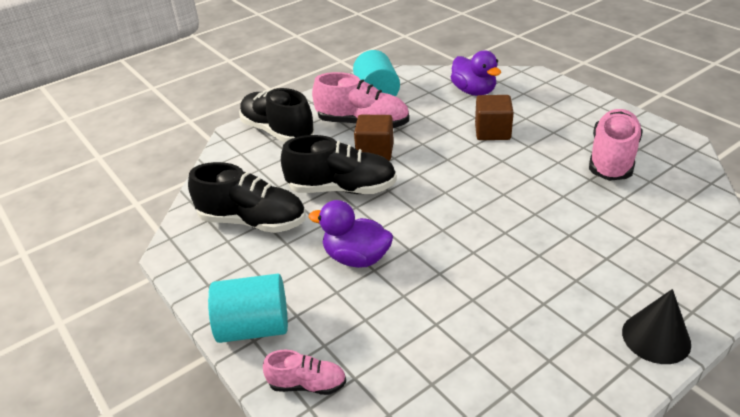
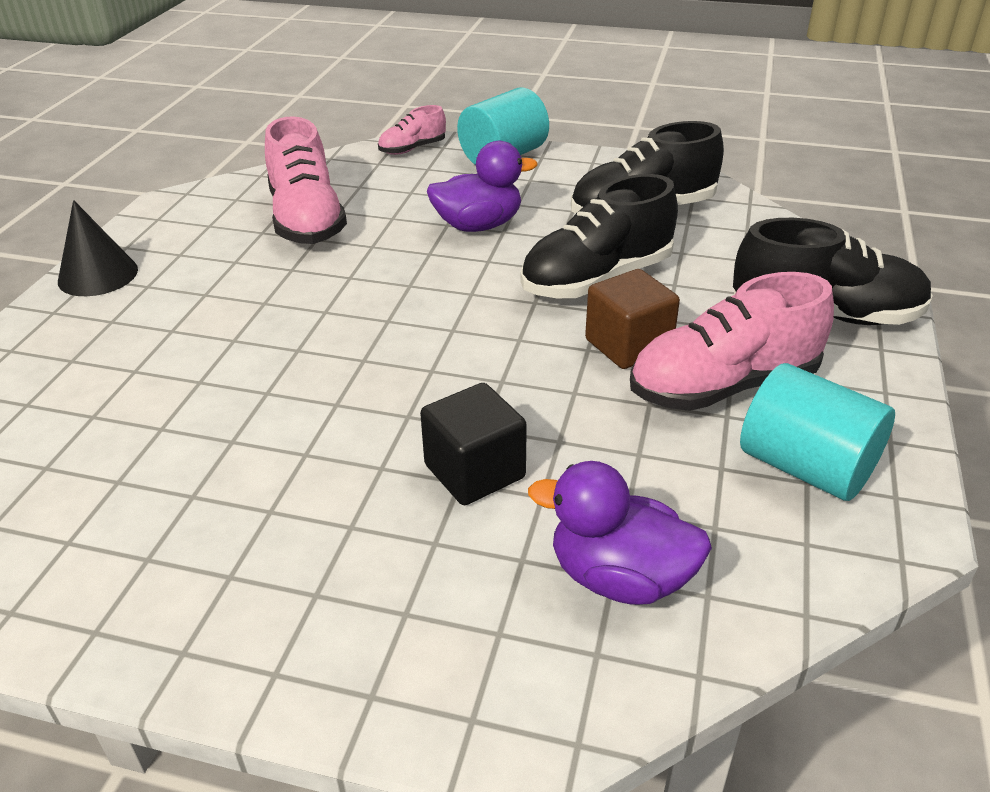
camera: 140 degrees right, 0 degrees up
brown cube [475,95,514,140] -> black cube [420,383,527,505]
pink shoe [589,109,643,181] -> pink shoe moved to [265,116,347,244]

